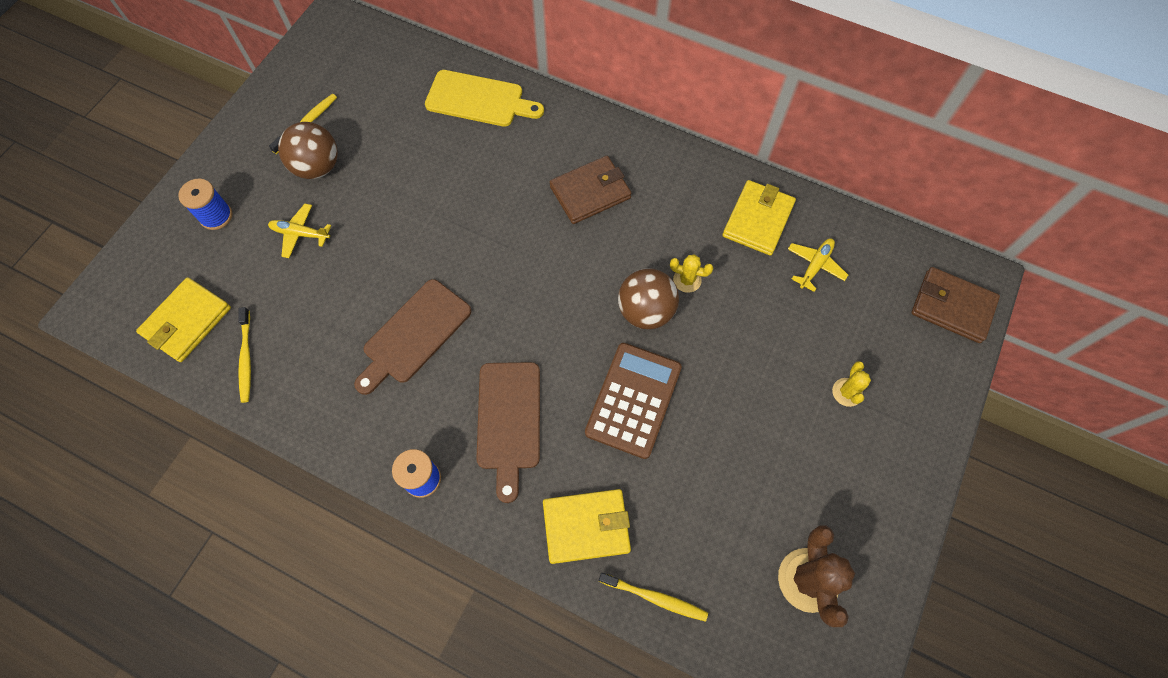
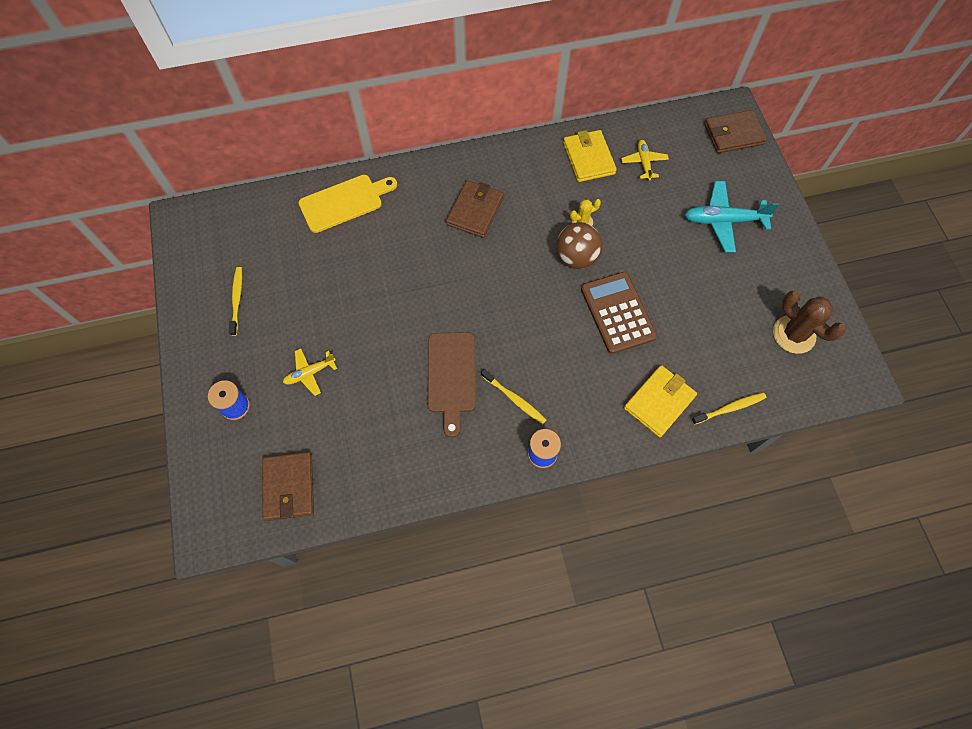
camera: 40 degrees left, 0 degrees up
yellow wallet [136,277,231,362] -> brown wallet [262,452,314,521]
yellow toothbrush [238,307,251,403] -> yellow toothbrush moved to [481,369,546,424]
brown ball [278,122,338,179] -> none
brown cutting board [476,362,540,503] -> none
yellow cactus [832,361,871,407] -> turquoise plane [685,181,779,252]

